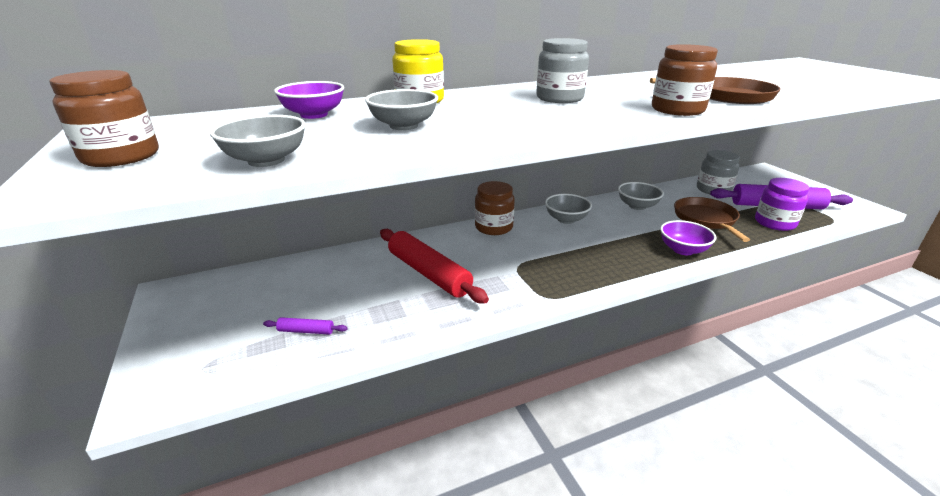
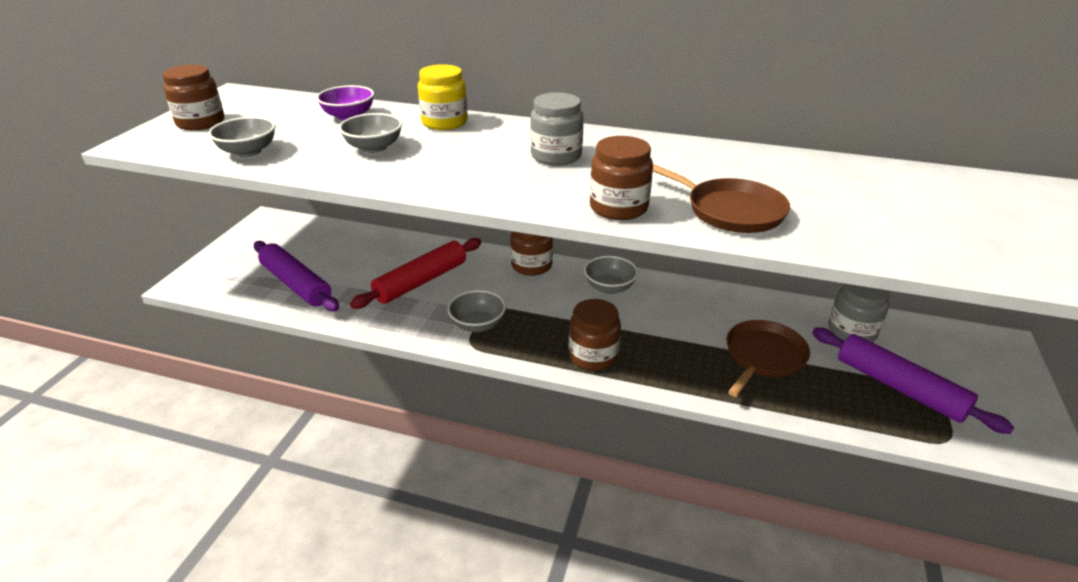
camera: 40 degrees right, 5 degrees up
purple rolling pin [263,317,348,335] -> purple rolling pin [254,241,339,311], size x2.34
red rolling pin [380,229,489,304] -> red rolling pin turned 45 degrees clockwise [350,238,481,309]
grey bowl [618,182,664,210] -> grey bowl moved to [447,290,506,332]
purple bowl [660,220,716,255] -> none
purple jar [755,178,809,231] -> none
none -> brown jar [569,299,621,371]

